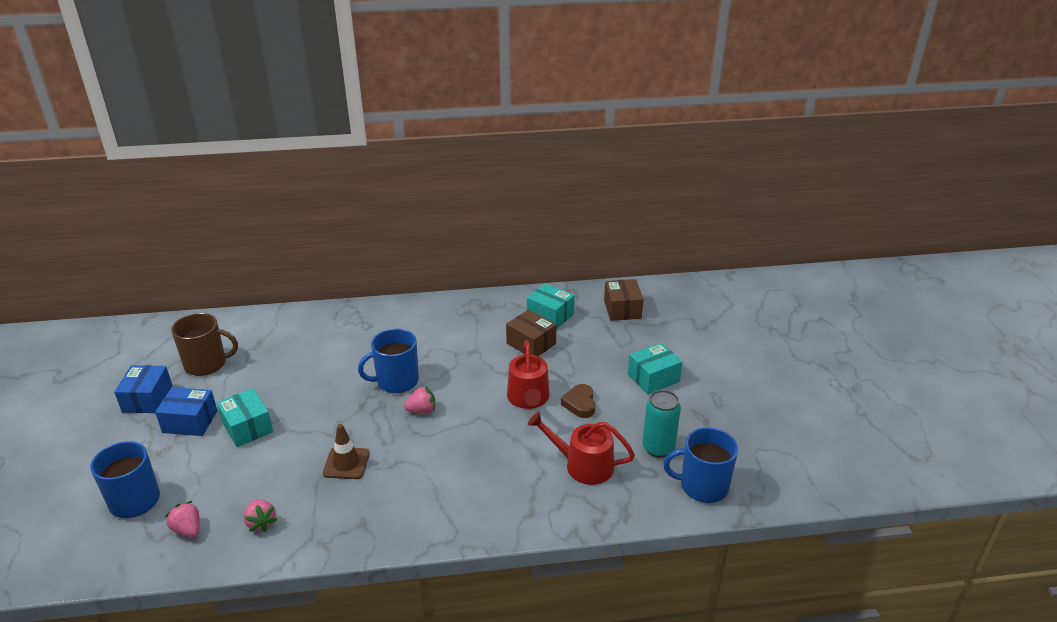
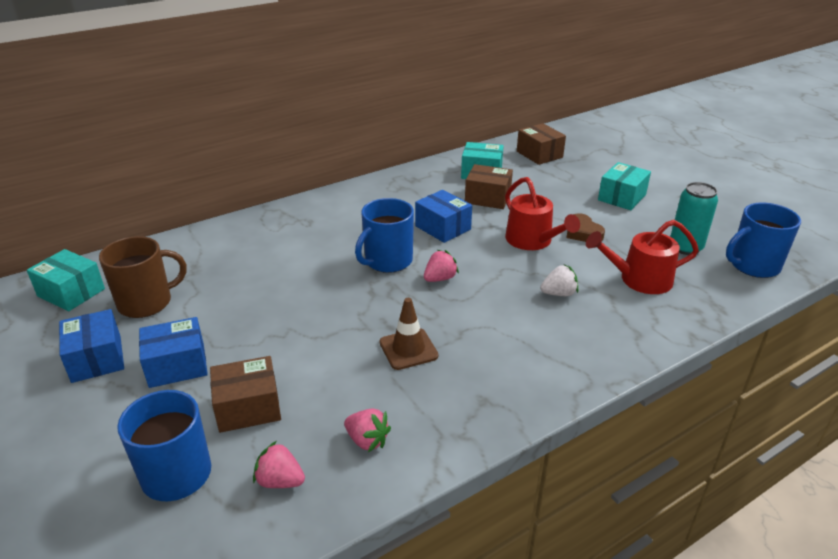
camera: 25 degrees left, 0 degrees up
turquoise box [217,388,273,447] -> turquoise box moved to [27,249,105,311]
none -> brown box [210,356,281,433]
none -> blue box [415,190,472,243]
none -> white strawberry [540,264,578,296]

